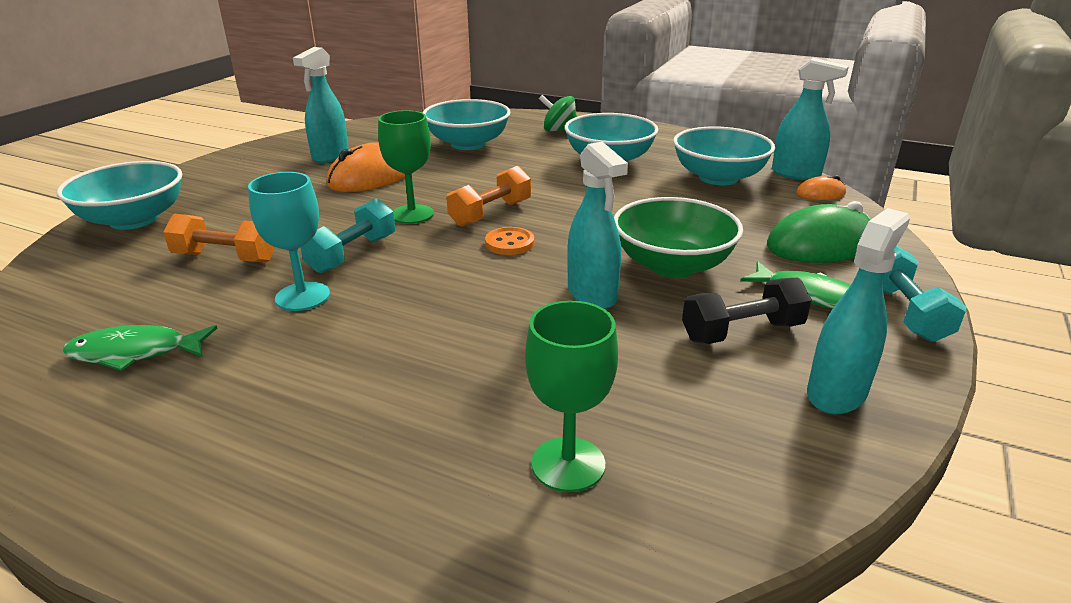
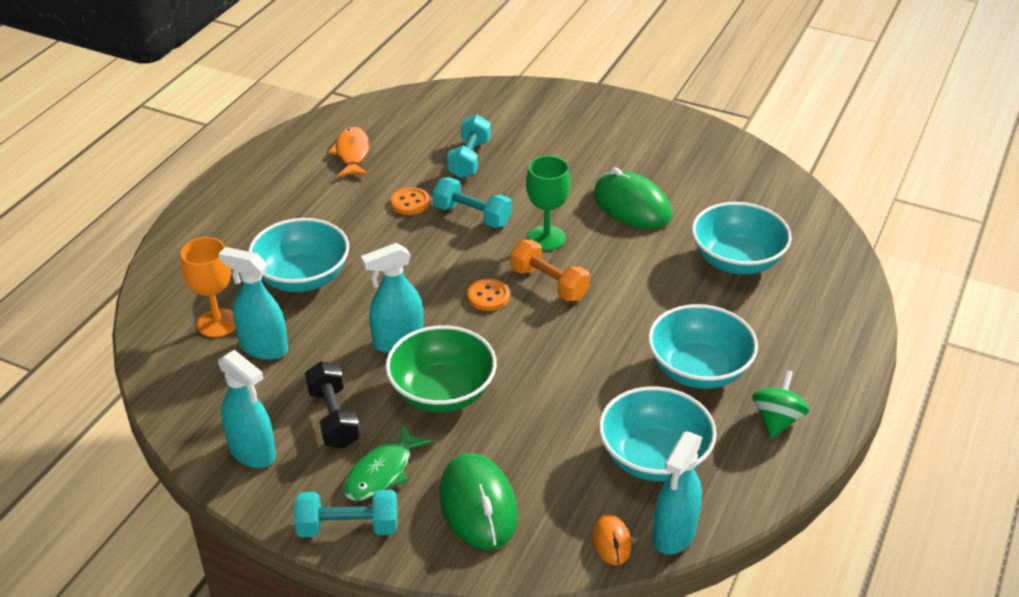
camera: 90 degrees right, 10 degrees up
turquoise bowl [57,161,182,230] -> turquoise bowl moved to [248,218,349,292]
green fish [62,325,217,371] -> orange fish [328,126,370,177]
orange dumbbell [163,214,275,263] -> turquoise dumbbell [447,114,491,179]
turquoise goblet [248,172,330,311] -> orange button [391,187,430,215]
turquoise spray bottle [293,47,349,163] -> turquoise spray bottle moved to [218,247,288,360]
orange mouse [326,142,405,192] -> green mouse [593,167,672,229]
green goblet [525,300,618,492] -> orange goblet [180,237,236,337]
green spinning top [539,95,577,131] -> green spinning top moved to [752,370,810,438]

